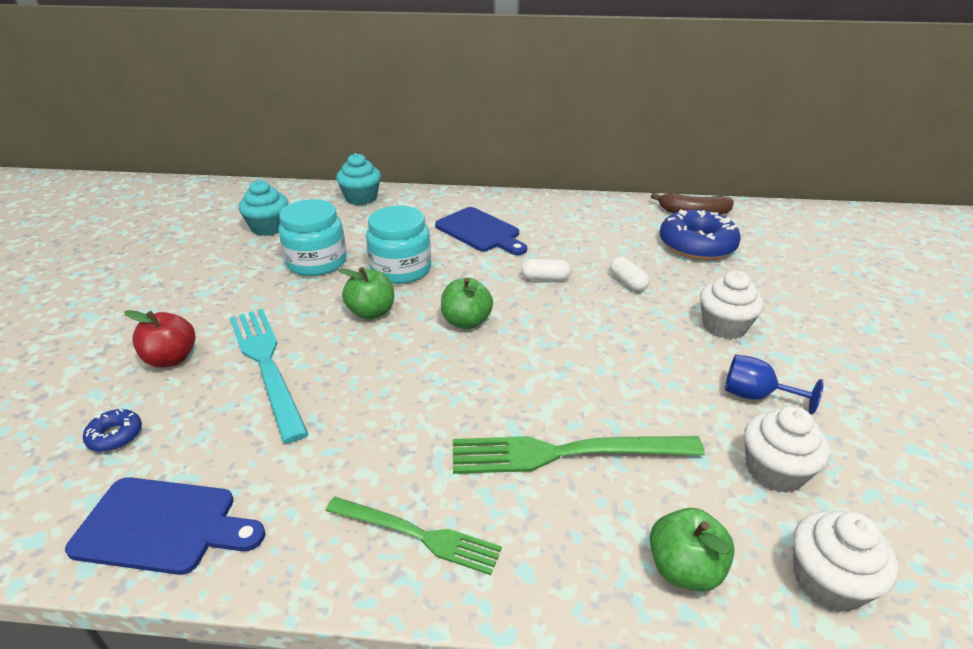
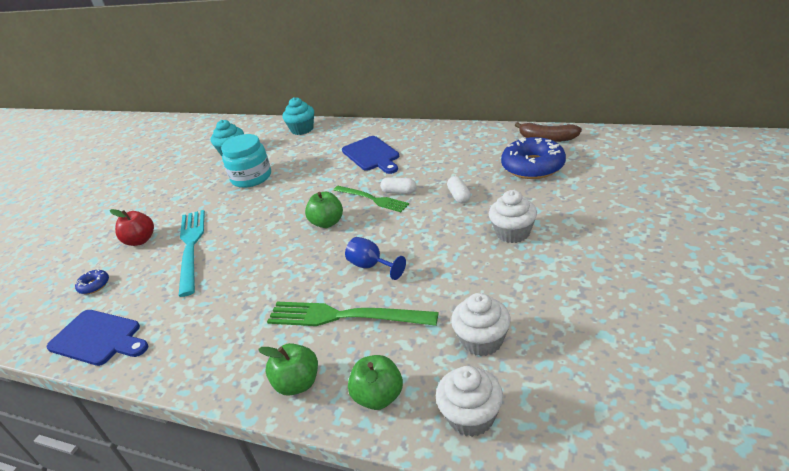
camera: 20 degrees right, 0 degrees up
green fork [325,497,502,575] -> green fork moved to [334,186,409,212]
green apple [339,267,394,320] -> green apple moved to [258,343,318,396]
turquoise jar [366,206,431,284] -> none
blue goblet [725,355,824,414] -> blue goblet moved to [345,237,406,280]

